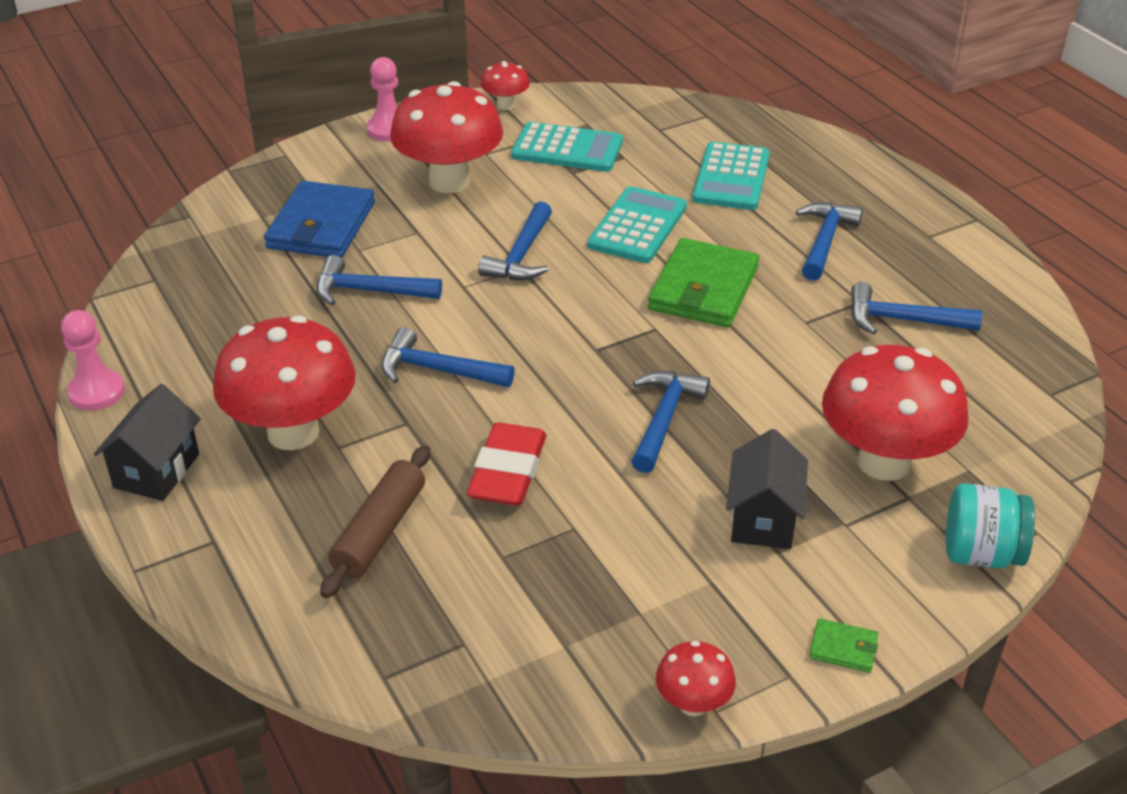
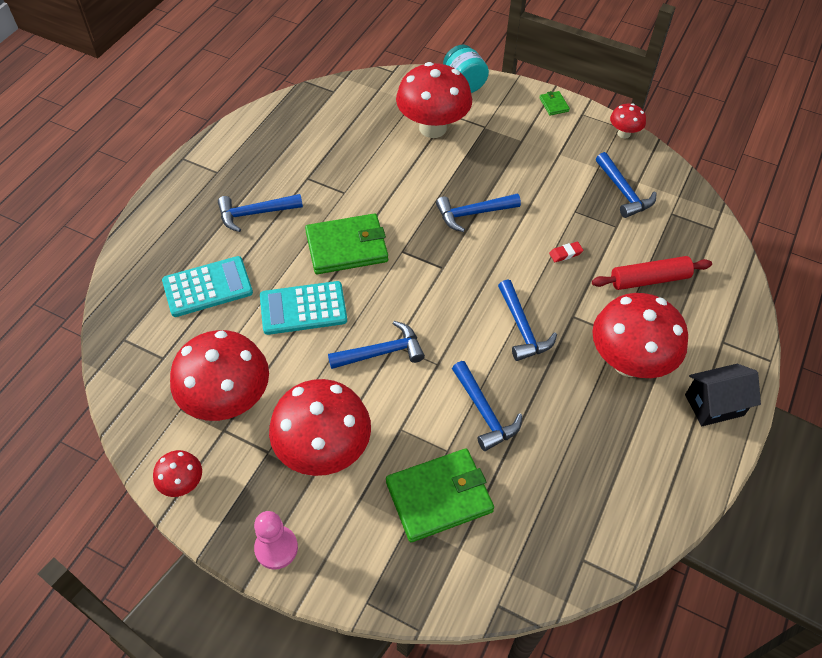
camera: 125 degrees left, 15 degrees up
pink pawn [61,310,125,410] -> none
blue wallet [264,181,375,258] -> green wallet [386,448,494,542]
brown rolling pin [320,445,430,598] -> red rolling pin [592,256,712,290]
red eraser [467,422,546,506] -> red eraser [549,242,583,262], size x0.44
turquoise calculator [511,122,623,172] -> red mushroom [170,330,269,421]
black house [726,429,808,549] -> none
blue hammer [851,282,982,335] -> blue hammer moved to [596,152,657,218]

